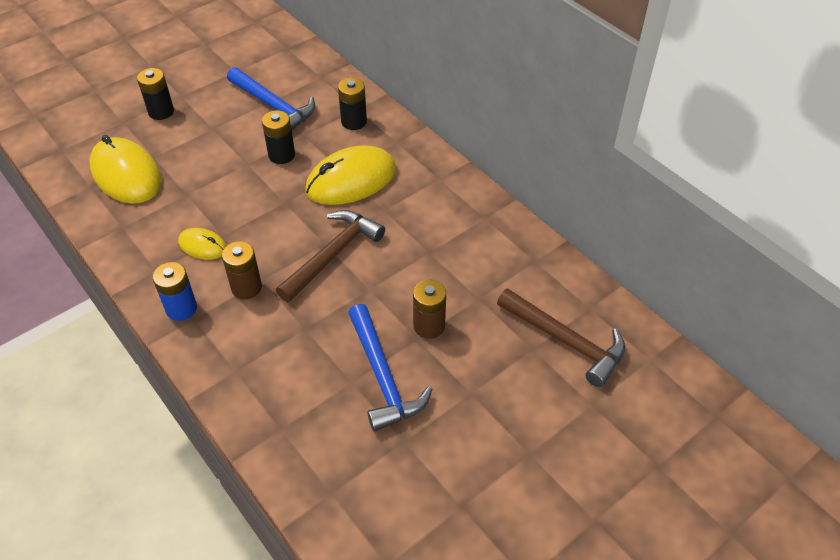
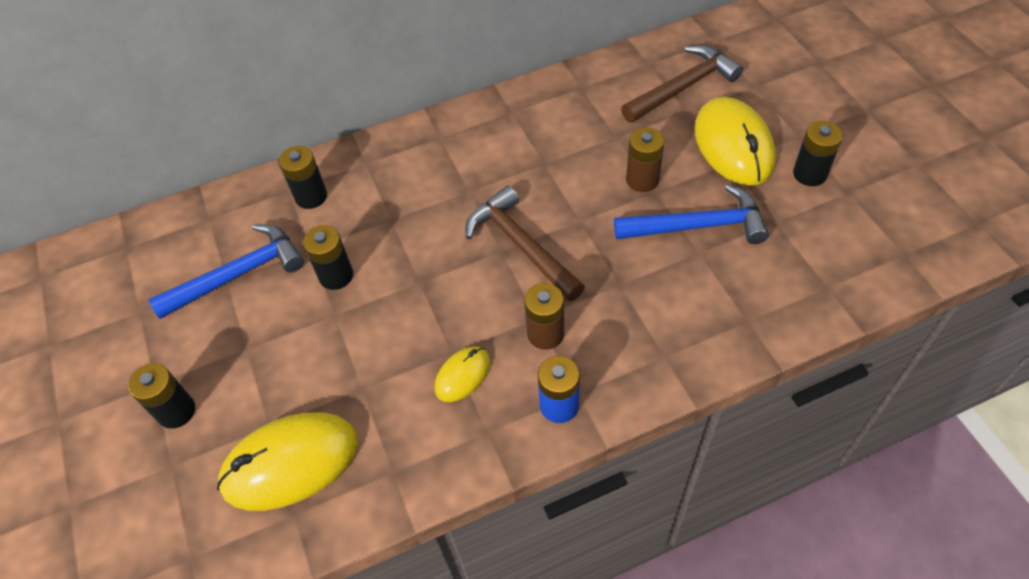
camera: 70 degrees left, 5 degrees up
yellow mouse [305,145,396,205] -> yellow mouse moved to [694,97,776,186]
none -> black battery [793,121,843,186]

